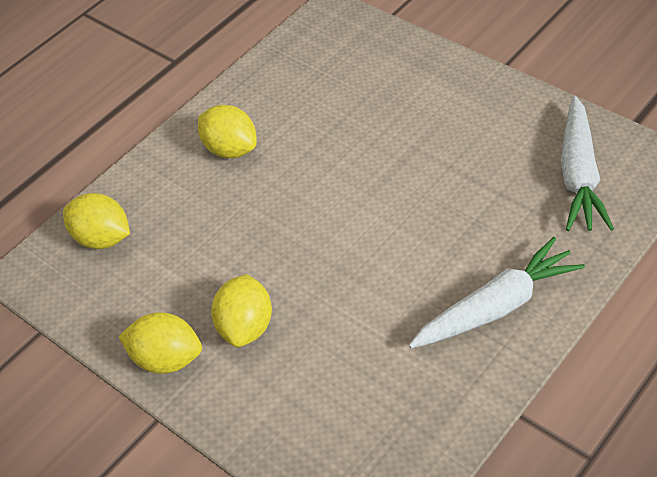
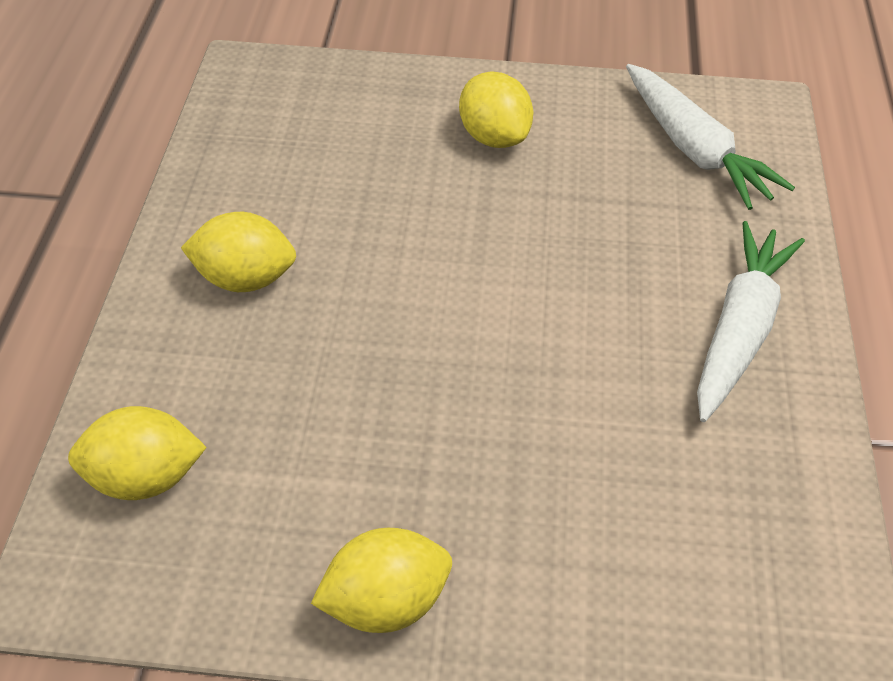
camera: 40 degrees left, 0 degrees up
yellow lemon [211,274,272,347] -> yellow lemon moved to [459,71,533,148]

